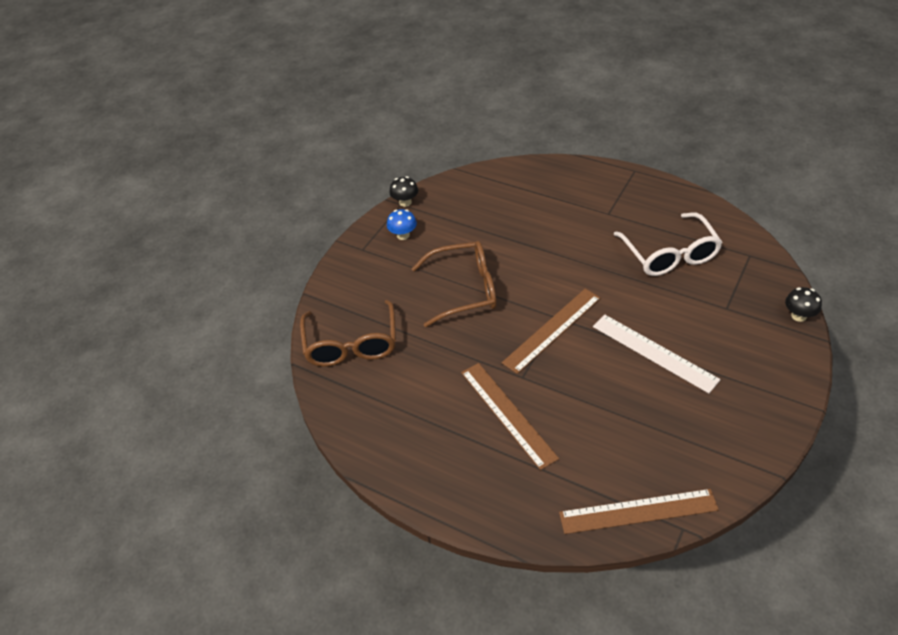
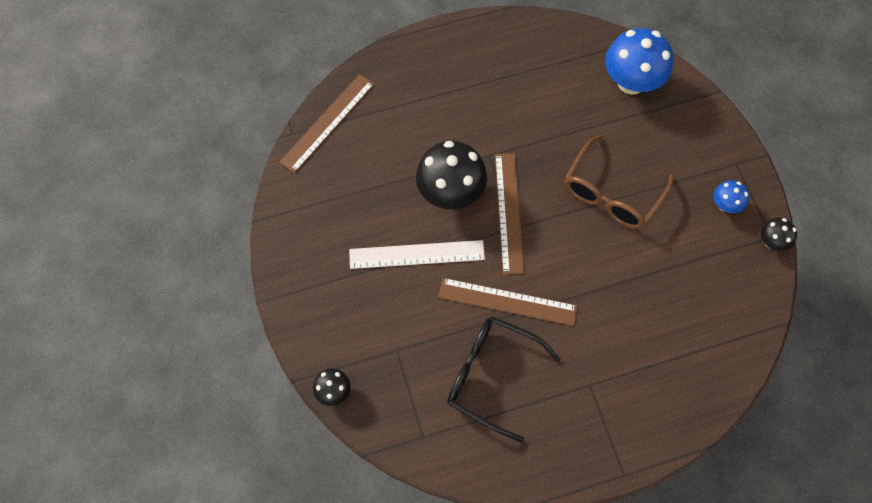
camera: 130 degrees right, 20 degrees up
brown glasses [300,300,396,367] -> blue mushroom [605,28,673,95]
brown ruler [461,363,559,470] -> brown ruler moved to [438,278,578,326]
white glasses [614,212,723,276] -> black glasses [447,316,561,443]
none -> black mushroom [416,141,487,209]

